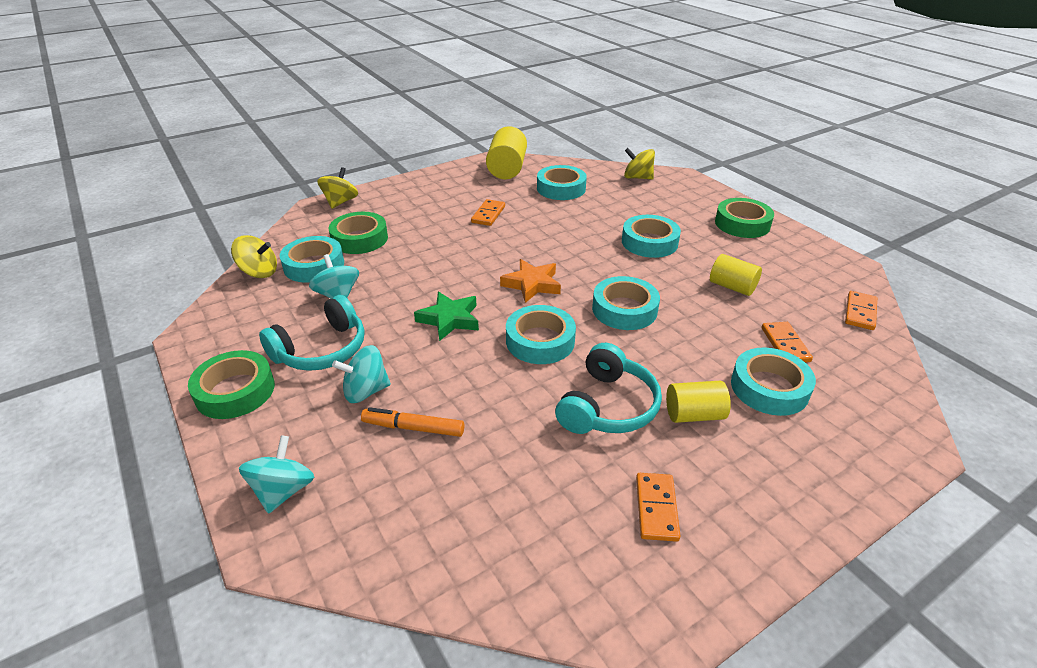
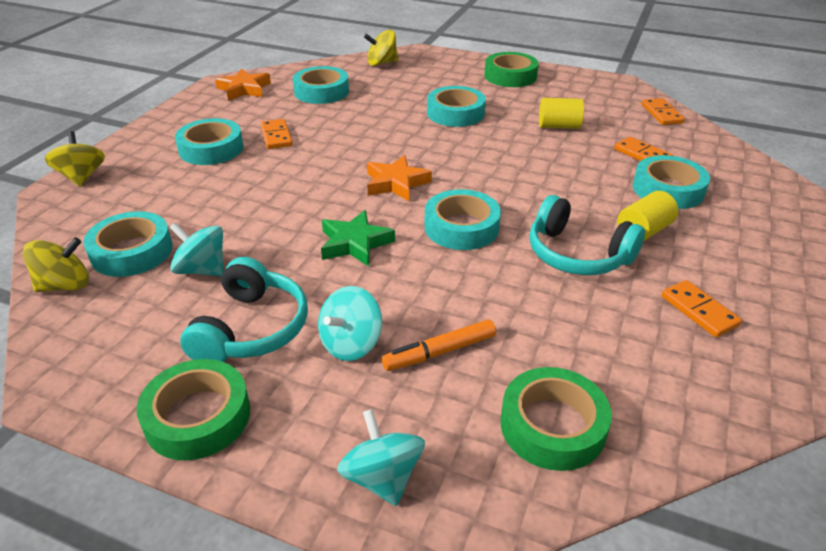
camera: 35 degrees left, 0 degrees up
green tape [329,212,388,254] -> green tape moved to [501,367,612,471]
yellow cylinder [486,126,527,179] -> orange star [215,68,271,101]
turquoise headphones [555,343,662,434] -> turquoise headphones turned 135 degrees clockwise [529,195,645,275]
turquoise tape [592,276,660,330] -> turquoise tape moved to [175,118,243,165]

